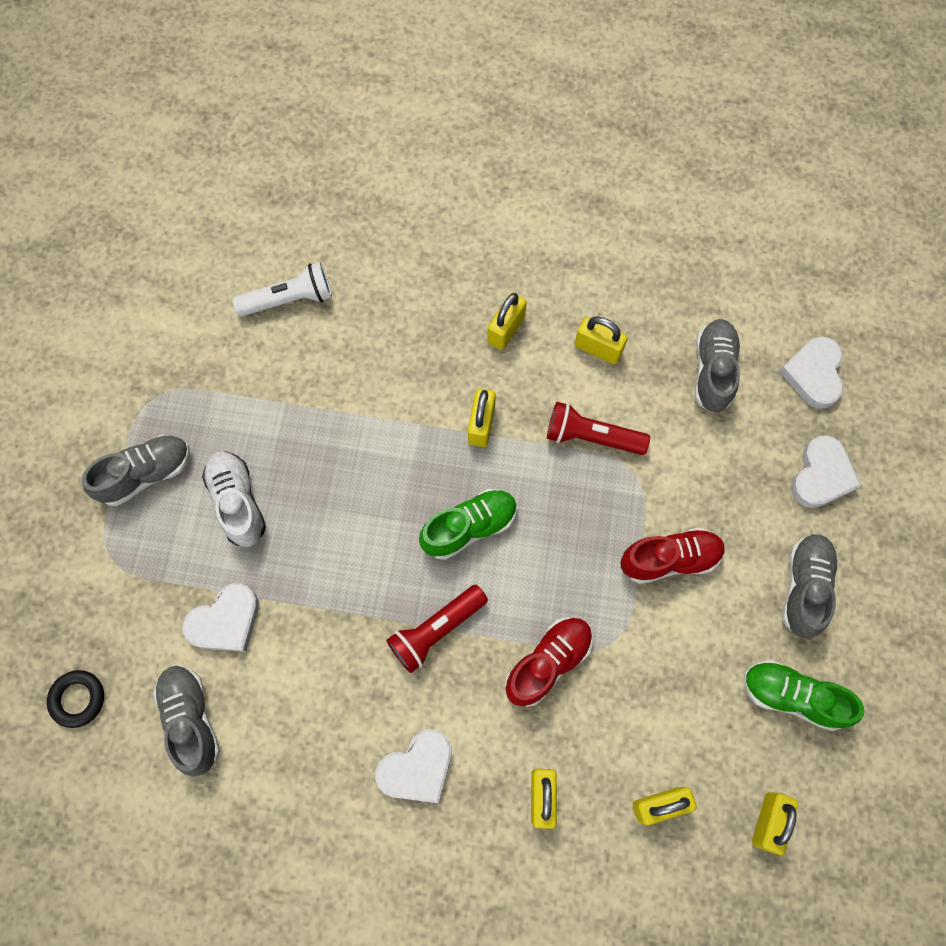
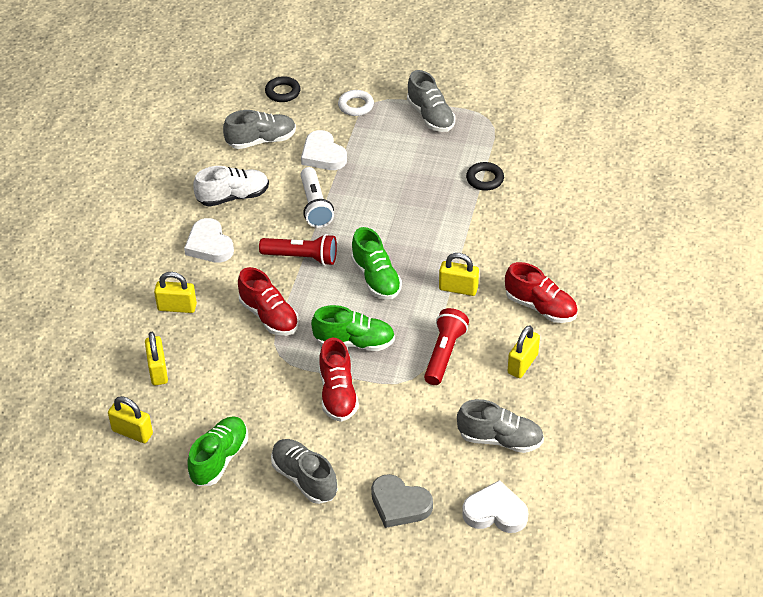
camera: 95 degrees right, 25 degrees down
white shoe [202,451,266,547] -> white shoe moved to [193,166,269,207]
white flashlight [232,262,332,317] -> white flashlight moved to [300,167,334,228]
red flashlight [386,585,488,673] -> red flashlight turned 135 degrees clockwise [259,234,337,266]
yellow padlock [487,292,527,350] -> red shoe [505,262,578,323]
grey shoe [782,534,838,638] -> grey shoe turned 150 degrees counterclockwise [271,439,337,504]
white heart [791,435,861,508] -> grey heart [371,474,433,528]
none -> green shoe [311,305,395,351]
none -> white ring [338,90,374,116]
none -> black ring [466,162,504,191]

